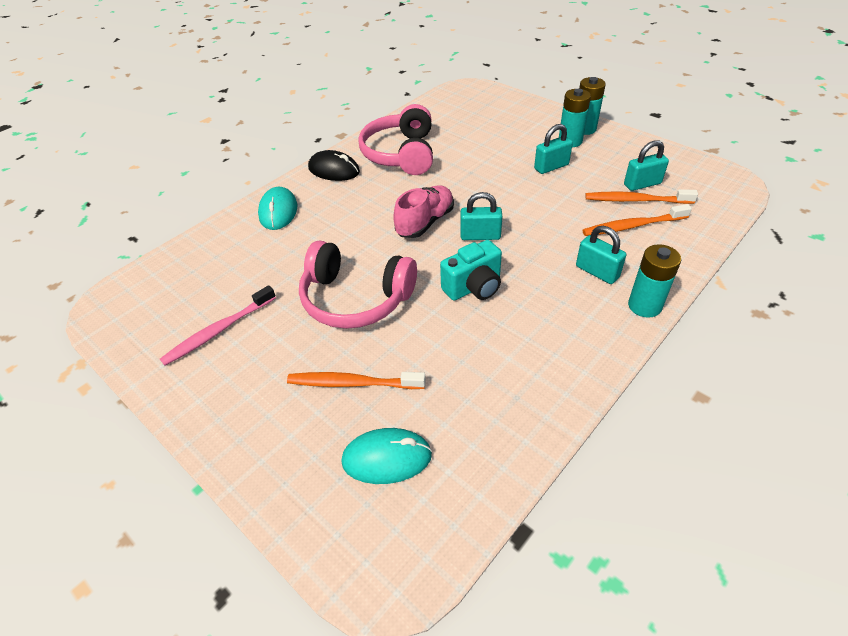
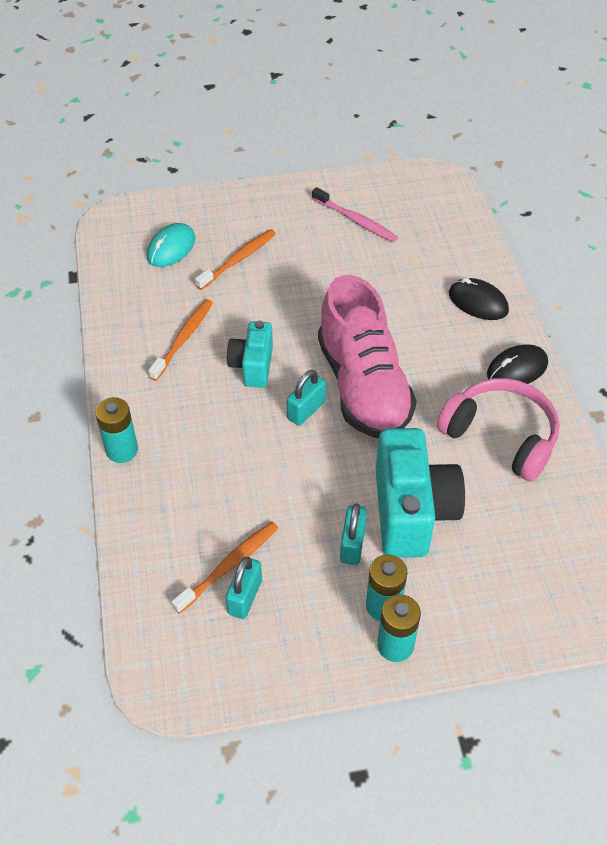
camera: 125 degrees right, 5 degrees up
pink toothbrush [160,285,276,366] -> pink toothbrush turned 135 degrees clockwise [312,187,398,242]
turquoise mouse [258,187,297,230] -> black mouse [449,278,509,320]
pink headphones [299,241,417,329] -> none
pink shoe [393,185,454,238] -> pink shoe [318,275,417,438], size x1.85
turquoise padlock [576,226,626,284] -> none
orange toothbrush [583,204,692,236] -> orange toothbrush moved to [148,299,213,381]
none -> turquoise camera [376,428,465,558]

